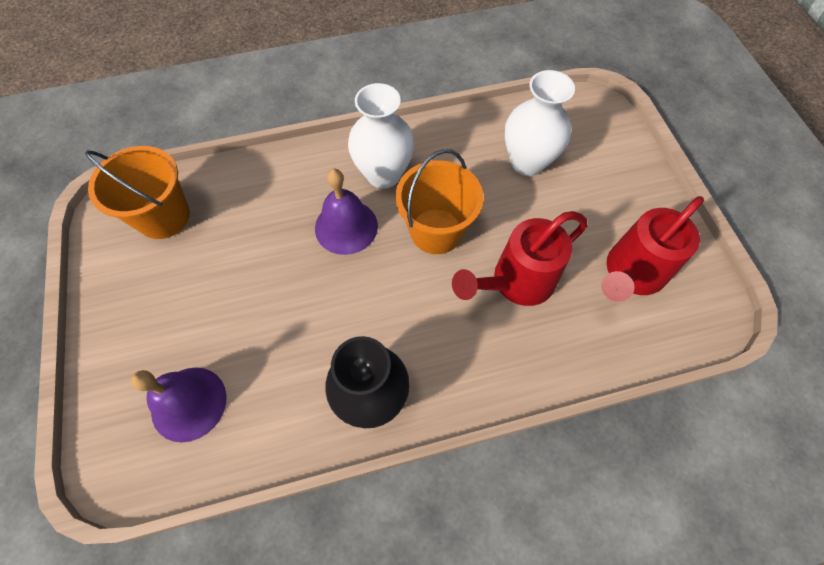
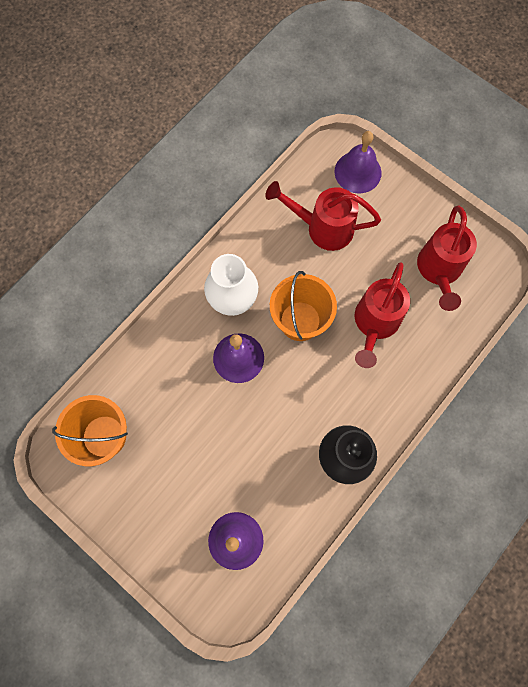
camera: 35 degrees left, 10 degrees up
white vase [505,70,575,176] -> red watering can [265,181,381,251]
none -> purple bell [335,131,381,193]

